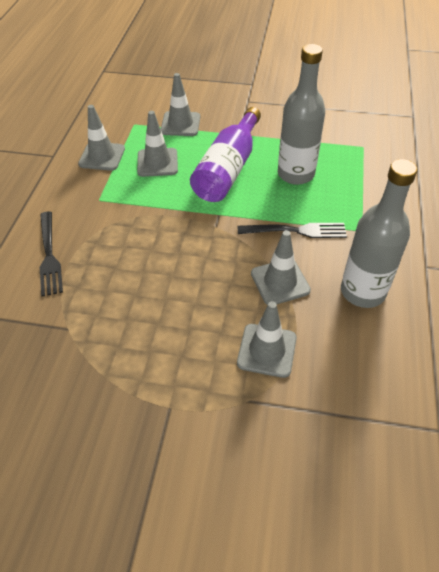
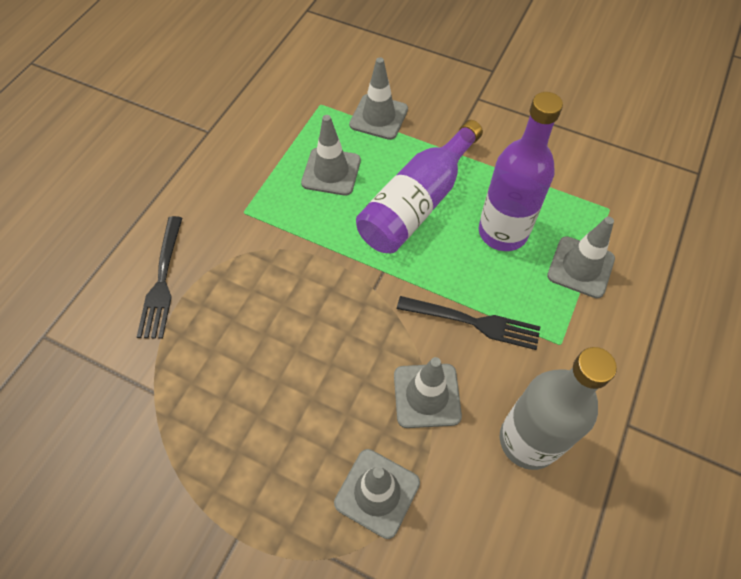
camera: 15 degrees right, 10 degrees up
grey traffic cone [78,105,125,171] -> grey traffic cone moved to [547,217,615,298]
grey bottle [278,44,325,185] -> purple bottle [479,92,563,251]

